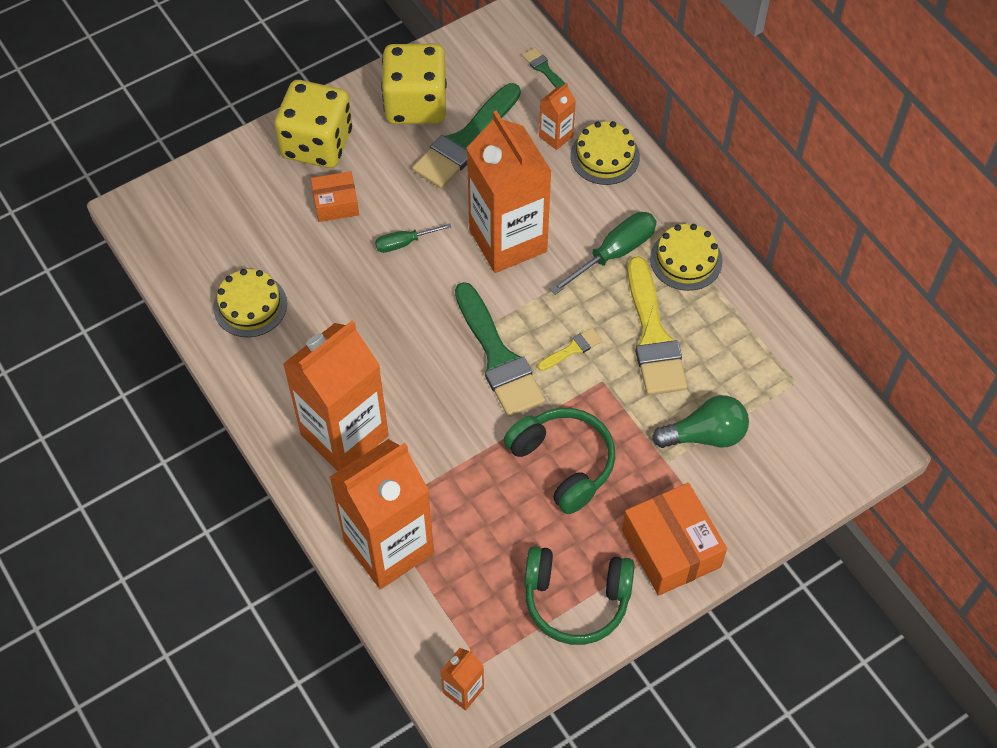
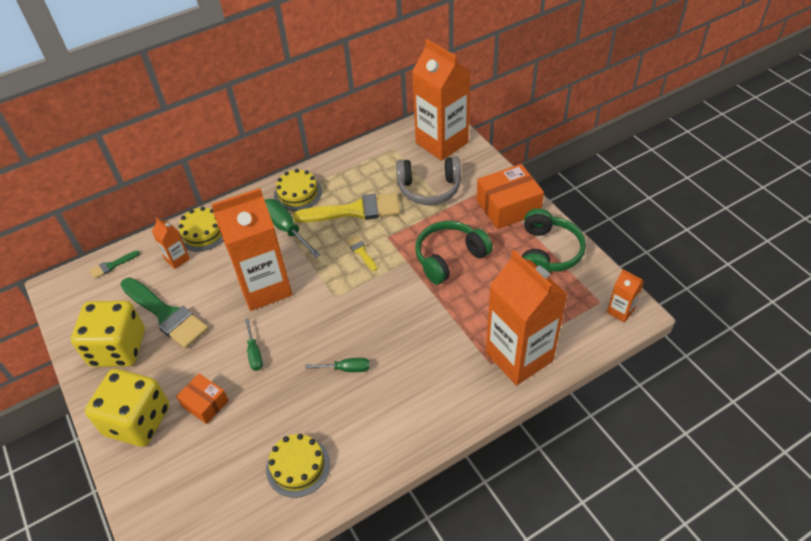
camera: 85 degrees left, 10 degrees down
orange carton [283,320,389,471] -> orange carton moved to [412,39,470,161]
orange box [311,171,359,222] -> orange box turned 45 degrees counterclockwise [176,373,229,424]
green brush [455,282,545,417] -> none
green light bulb [652,395,749,448] -> grey headphones [396,156,461,205]
none -> green screwdriver [305,358,370,372]

